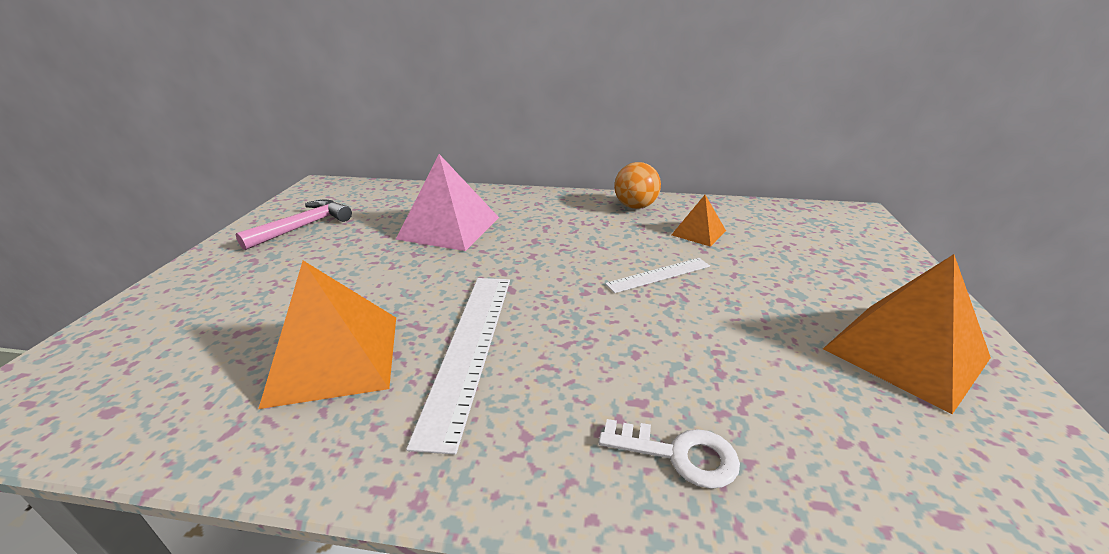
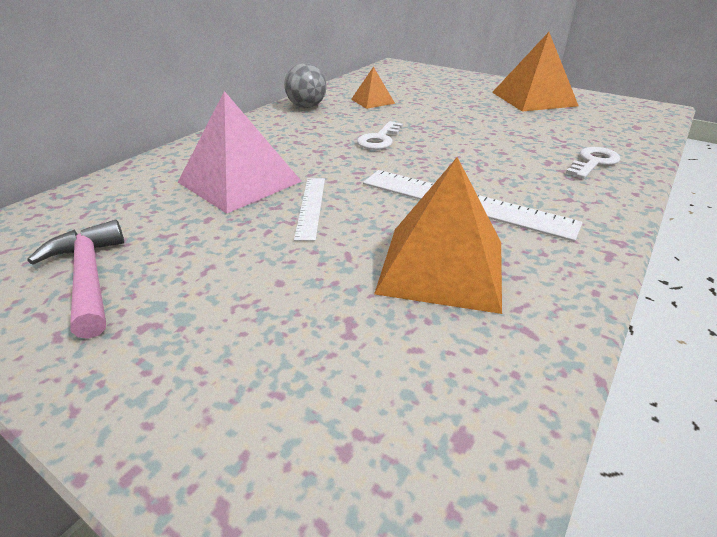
camera: 65 degrees left, 5 degrees up
white ruler [605,258,710,293] -> white ruler moved to [294,178,325,241]
orange ball [614,162,661,209] -> grey ball [284,63,326,108]
none -> white key [357,121,403,150]

